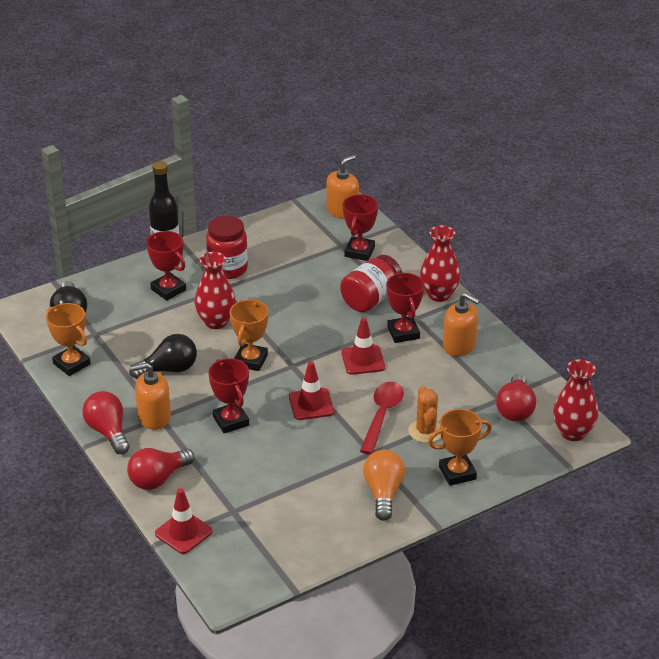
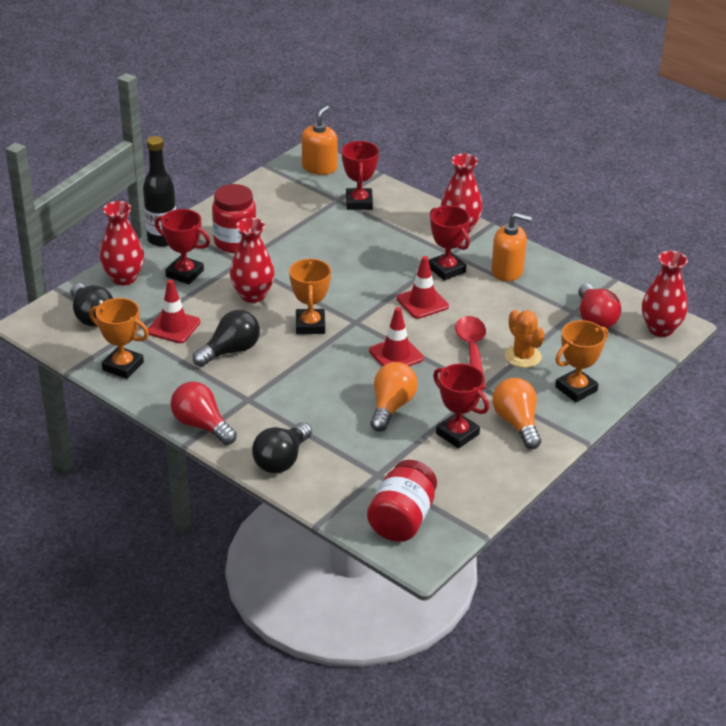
camera: 20 degrees left, 0 degrees up
red light bulb [127,448,194,490] -> black light bulb [252,422,312,473]
orange soap dispenser [130,363,171,430] -> none
red traffic cone [155,488,213,554] -> red traffic cone moved to [148,280,200,343]
red trophy [208,358,249,433] -> red trophy moved to [433,364,489,448]
red jar [340,255,402,312] -> red jar moved to [367,460,437,542]
none -> red vase [100,201,144,285]
none -> orange light bulb [370,362,418,432]

